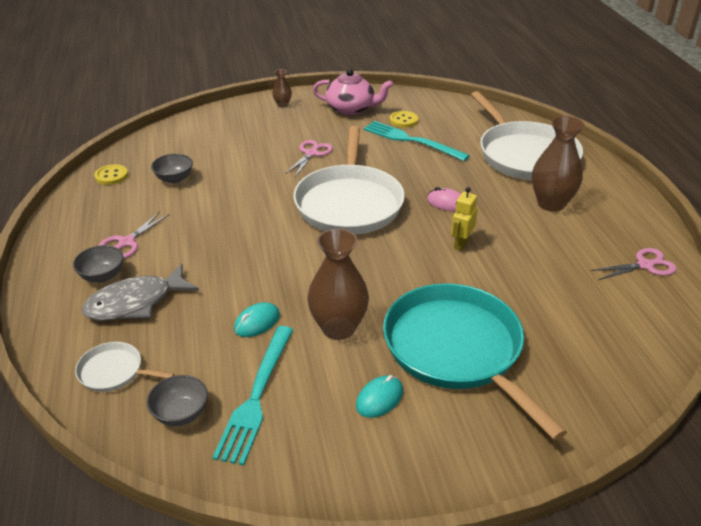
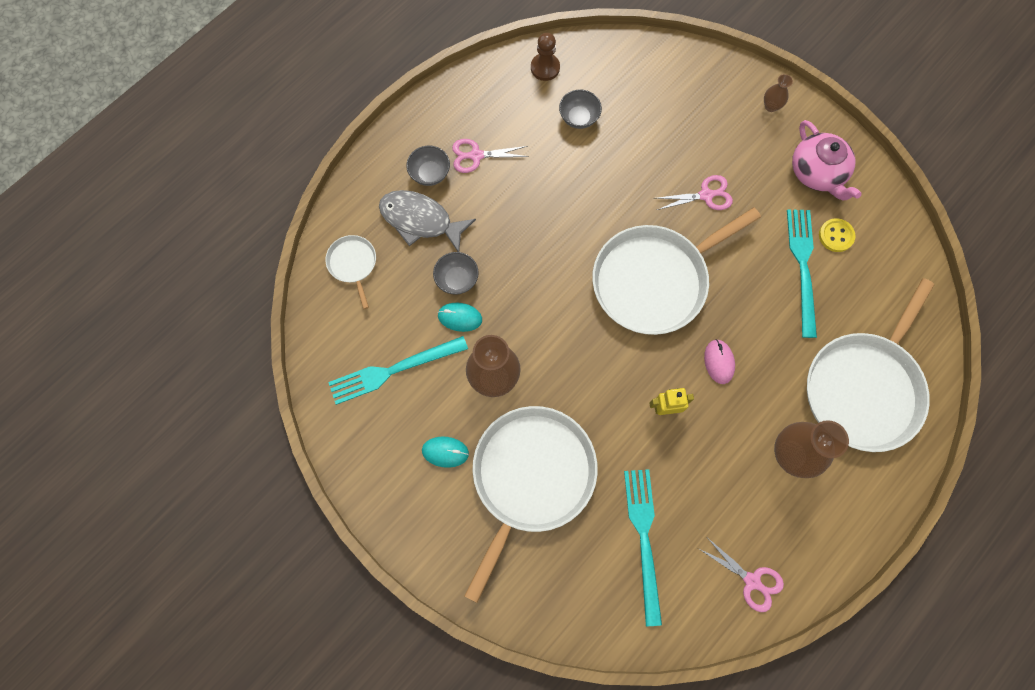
camera: 55 degrees right, 35 degrees up
yellow button [94,164,128,185] -> brown pawn [531,33,560,81]
grey bowl [147,375,208,426] -> grey bowl moved to [433,252,479,295]
turquoise pan [383,283,567,440] -> white pan [464,406,598,603]
none -> turquoise fork [624,469,662,626]

